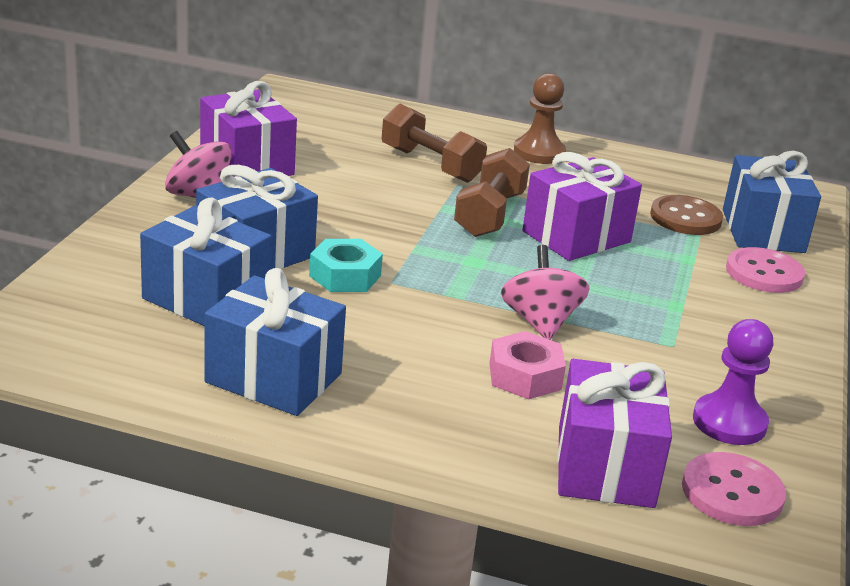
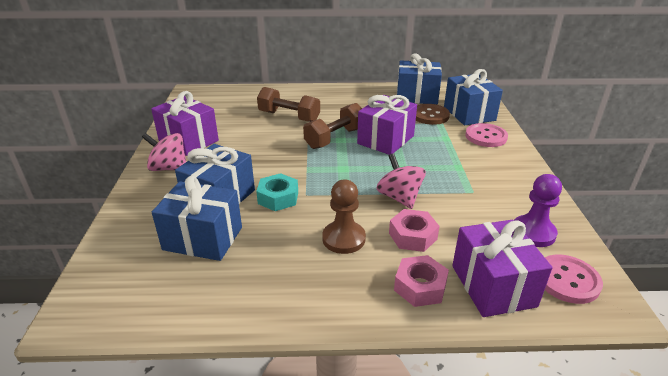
camera: 15 degrees left, 5 degrees up
blue gift [204,268,346,416] -> blue gift moved to [397,53,442,104]
brown dumbbell [454,148,530,237] -> brown dumbbell turned 45 degrees clockwise [303,103,362,149]
brown pawn [514,73,566,164] -> brown pawn moved to [322,180,366,254]
none -> pink nut [394,255,449,307]

